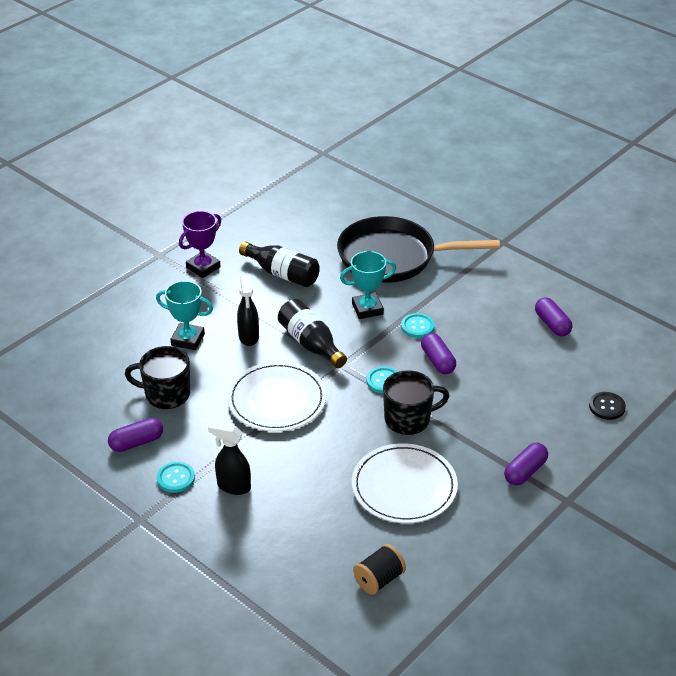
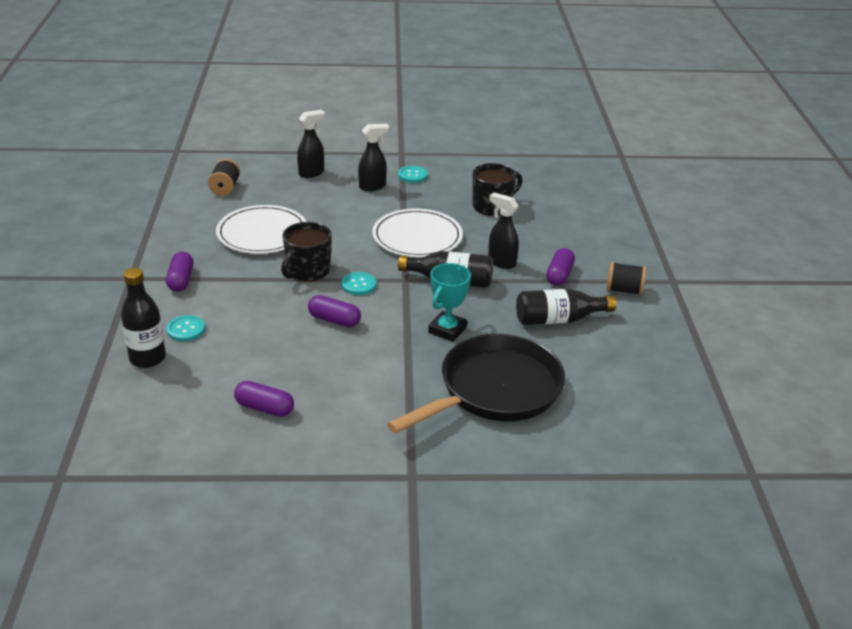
camera: 135 degrees right, 5 degrees down
purple capsule [108,418,163,452] -> purple capsule moved to [546,248,575,286]
turquoise trophy [156,281,213,350] -> none
purple trophy [179,211,221,278] -> black spool [606,262,646,296]
turquoise button [401,313,435,338] -> turquoise button moved to [166,315,205,341]
black button [589,392,626,420] -> black bottle [121,268,166,368]
none -> black spray bottle [297,110,325,178]

